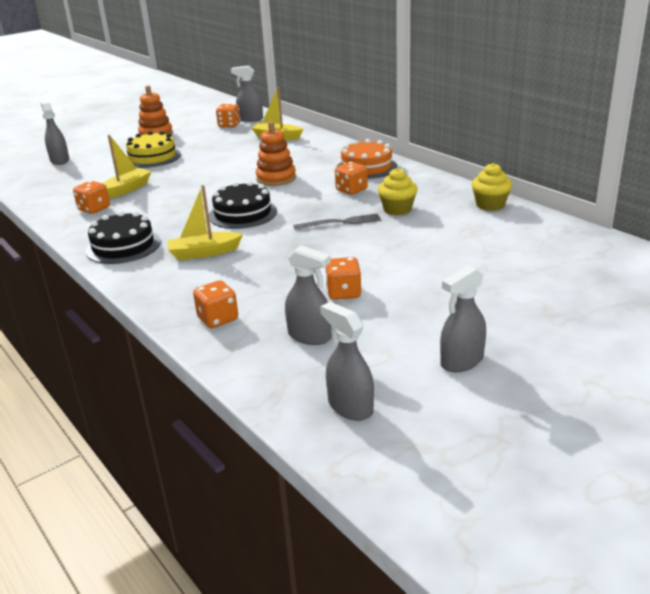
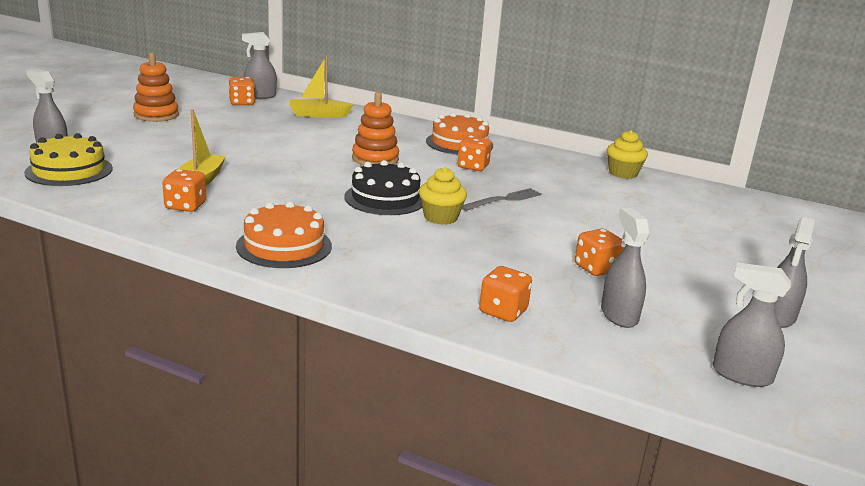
camera: 30 degrees left, 5 degrees down
black cake [85,211,161,264] -> orange cake [236,201,332,268]
yellow cake [126,131,181,168] -> yellow cake moved to [24,133,113,186]
yellow boat [167,185,243,260] -> none
grey spray bottle [285,245,332,345] -> grey spray bottle turned 105 degrees counterclockwise [601,208,650,328]
yellow cupcake [378,168,418,215] -> yellow cupcake moved to [419,167,467,225]

